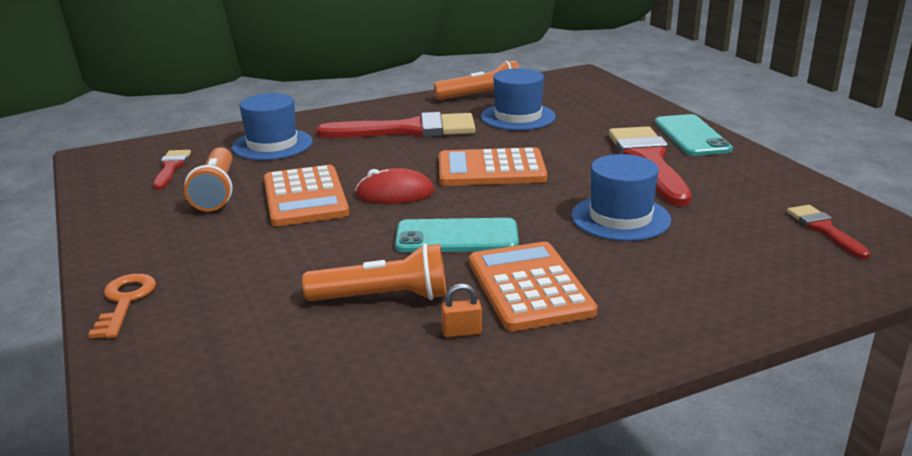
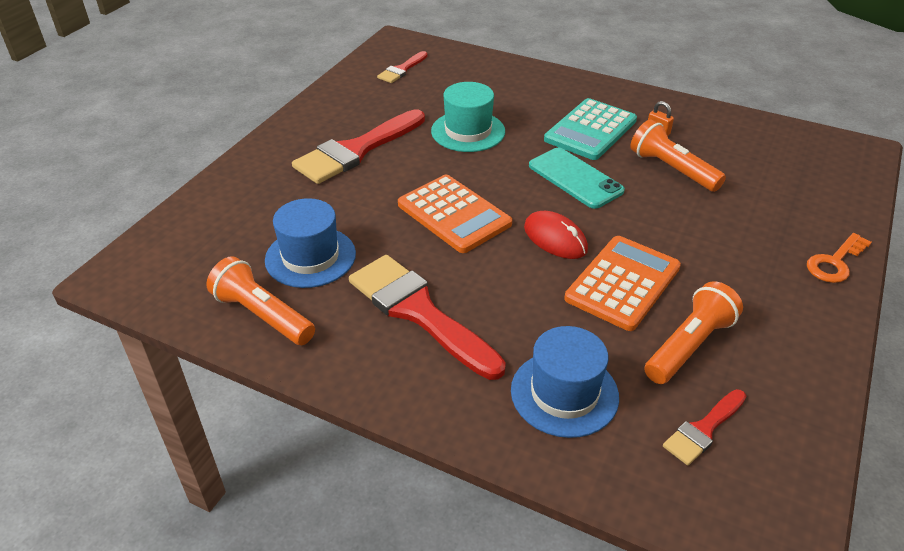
camera: 130 degrees left, 15 degrees up
orange calculator [469,242,597,331] -> turquoise calculator [544,98,637,160]
blue hat [571,154,671,241] -> turquoise hat [431,82,505,152]
turquoise phone [655,114,733,156] -> none

